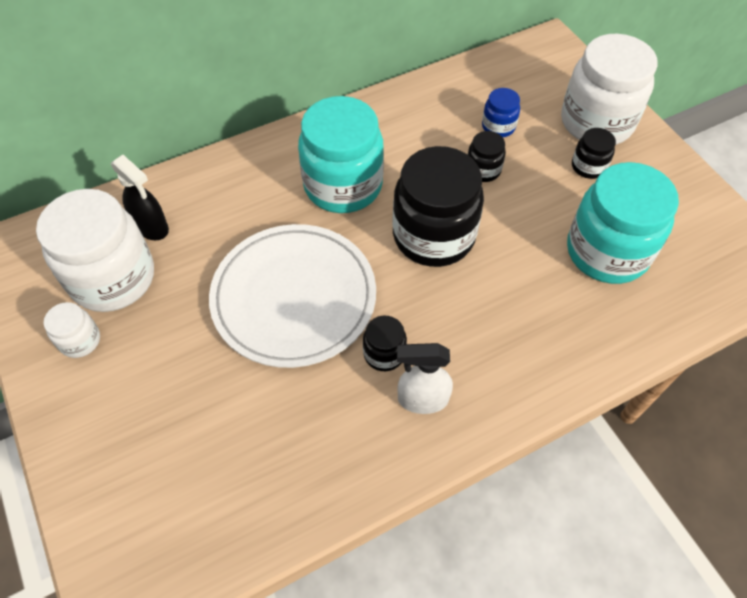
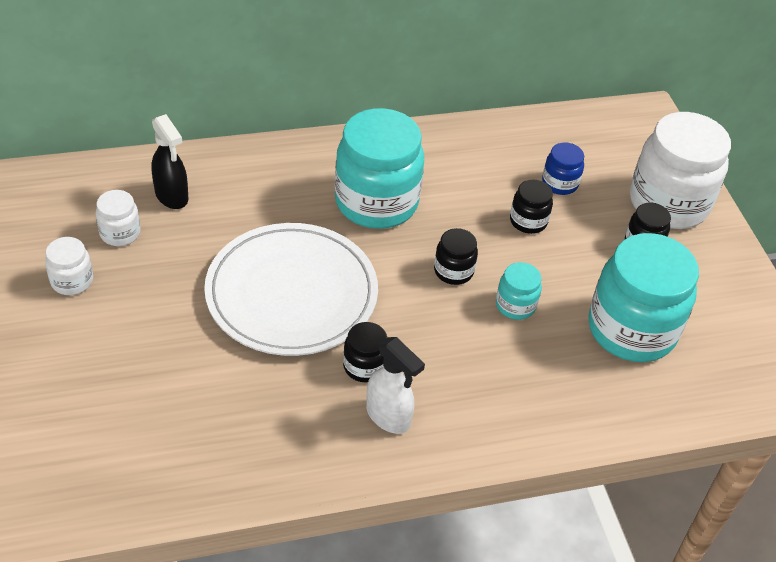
camera: 10 degrees right, 10 degrees down
white jar [36,189,154,312] -> white jar [96,190,141,246], size x0.46
black jar [393,146,484,267] -> black jar [434,228,478,285], size x0.46
white spray bottle [397,343,453,414] -> white spray bottle turned 150 degrees counterclockwise [366,337,425,434]
none -> turquoise jar [496,262,542,320]

